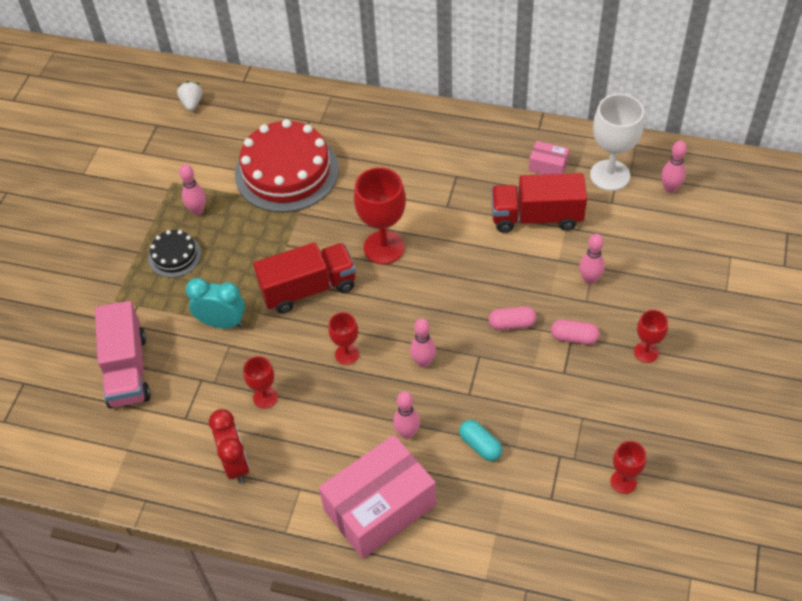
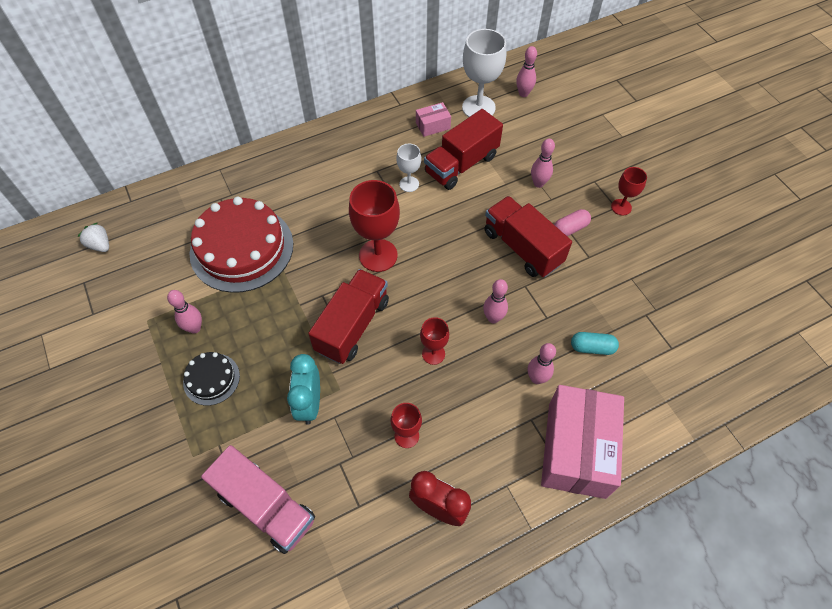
camera: 45 degrees left, 5 degrees up
turquoise clock [185,278,245,328] -> turquoise clock turned 60 degrees counterclockwise [287,354,320,425]
pink capsule [489,306,537,330] -> red truck [484,196,572,278]
red goblet [610,441,646,494] -> none
none -> white goblet [396,144,421,192]

